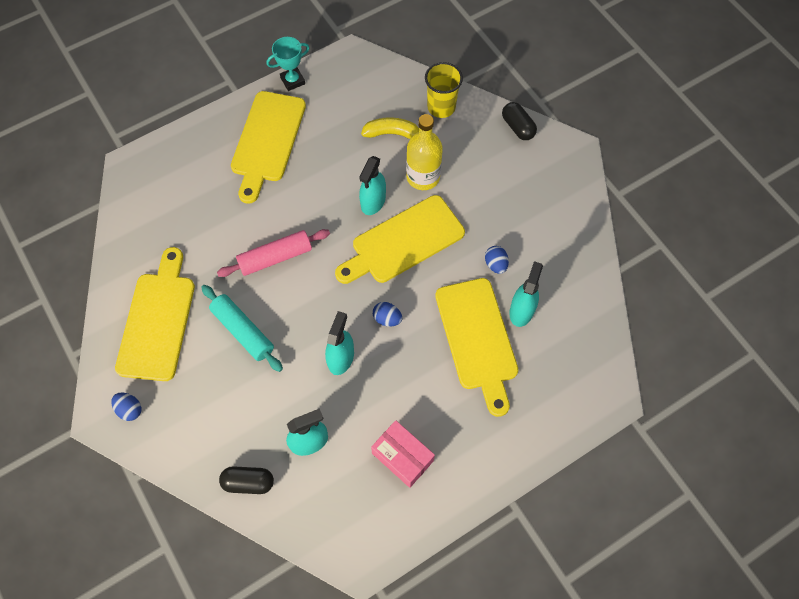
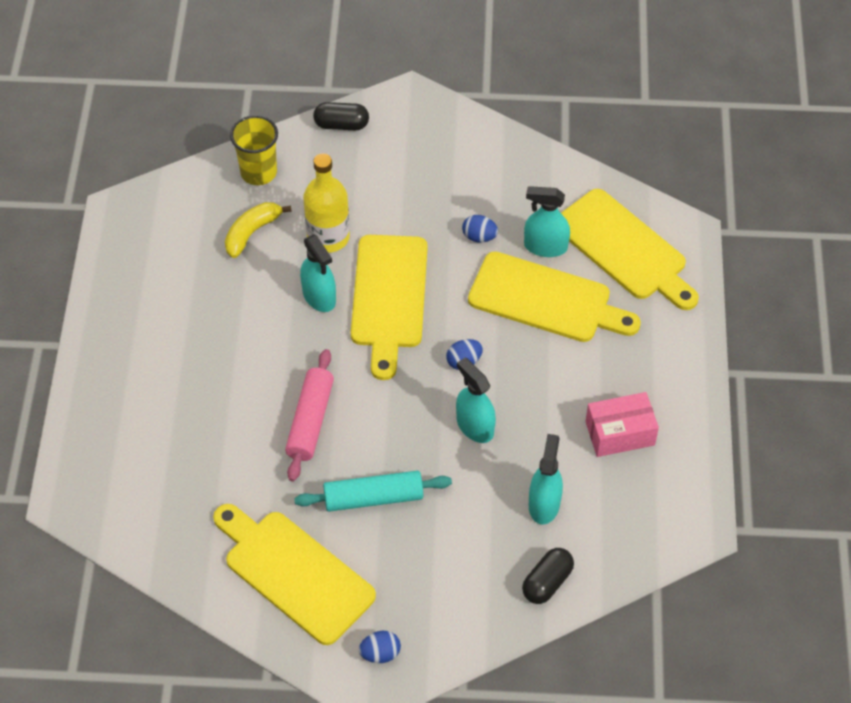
camera: 55 degrees left, 10 degrees down
yellow cutting board [231,91,306,204] -> yellow cutting board moved to [561,189,699,310]
turquoise trophy [266,37,309,91] -> none
turquoise spray bottle [509,261,543,327] -> turquoise spray bottle turned 45 degrees counterclockwise [524,186,570,257]

